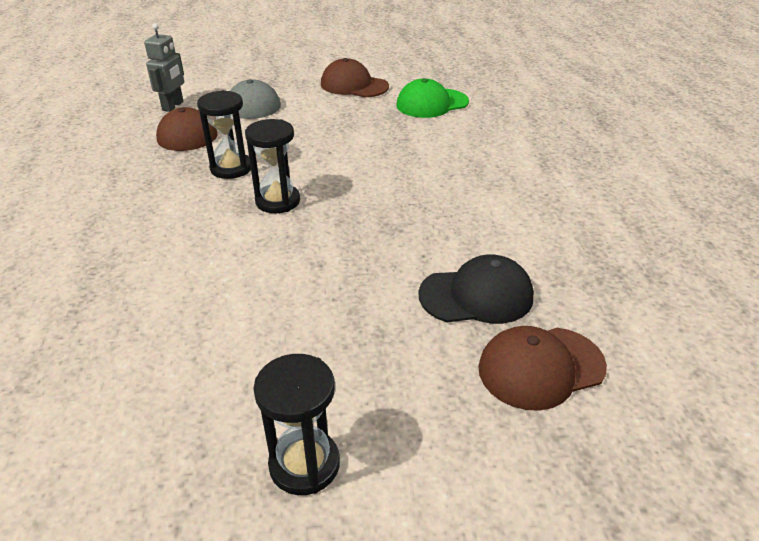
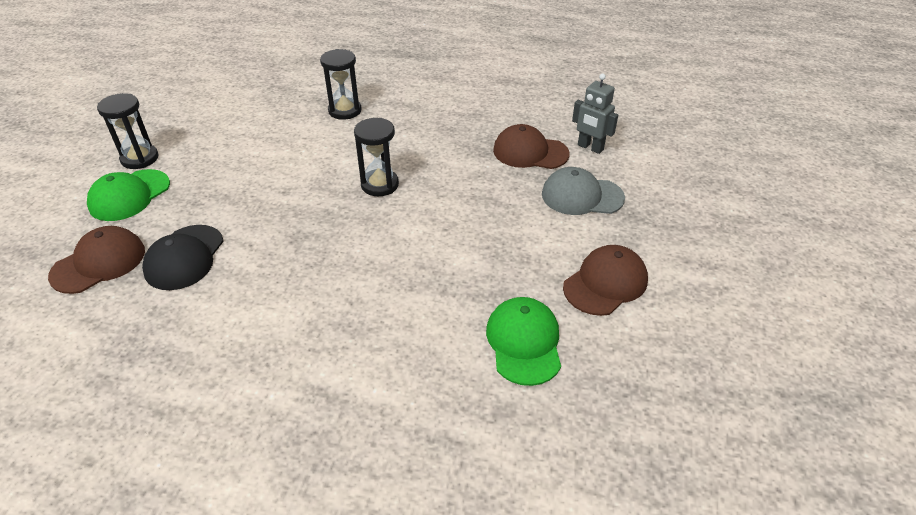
camera: 110 degrees right, 5 degrees up
black hourglass [197,90,251,179] -> black hourglass moved to [320,49,362,120]
brown cap [478,326,607,411] -> brown cap turned 45 degrees clockwise [48,226,145,294]
none -> green cap [87,169,170,221]

